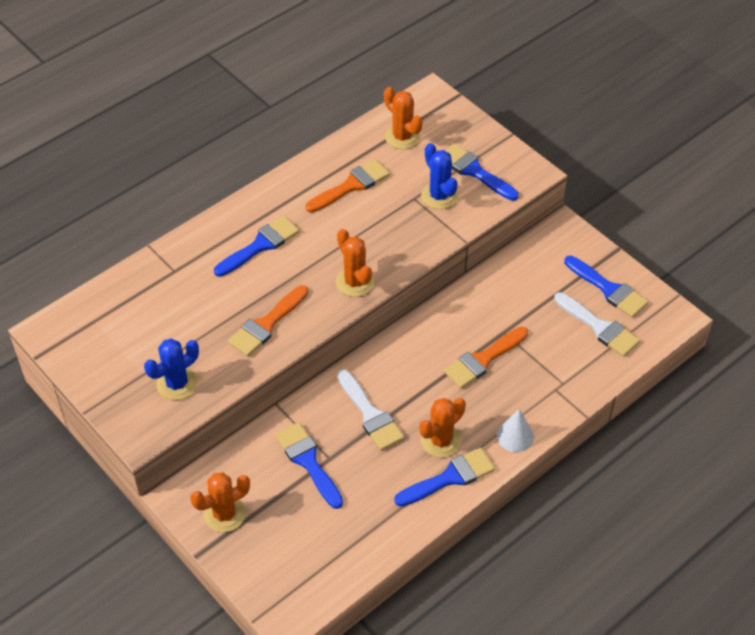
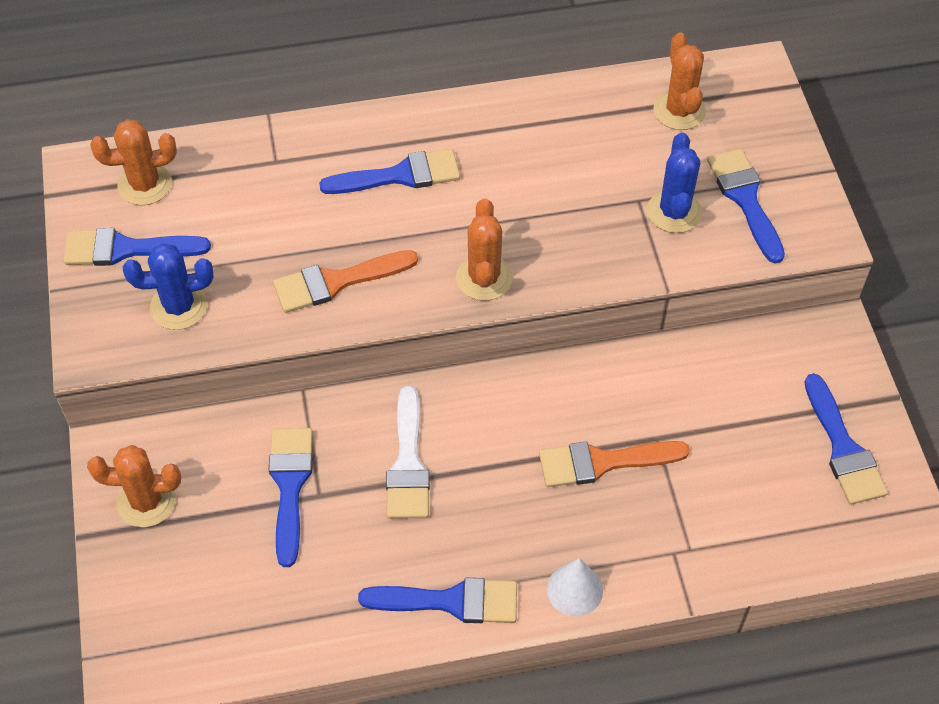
camera: 30 degrees right, 5 degrees up
orange brush [306,159,390,213] -> none
orange cactus [419,398,466,458] -> orange cactus moved to [90,119,177,205]
white brush [554,292,640,357] -> none
none -> blue brush [63,228,211,266]

